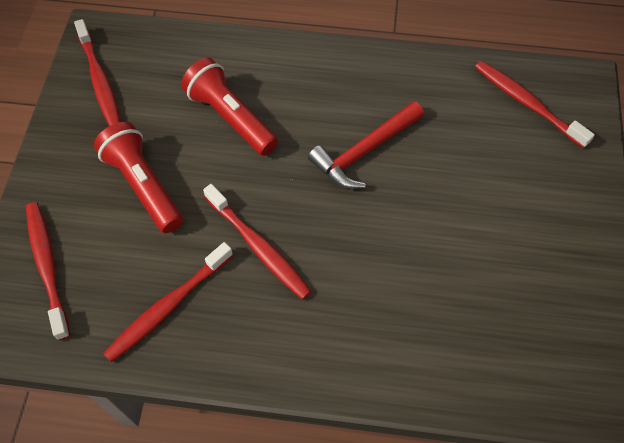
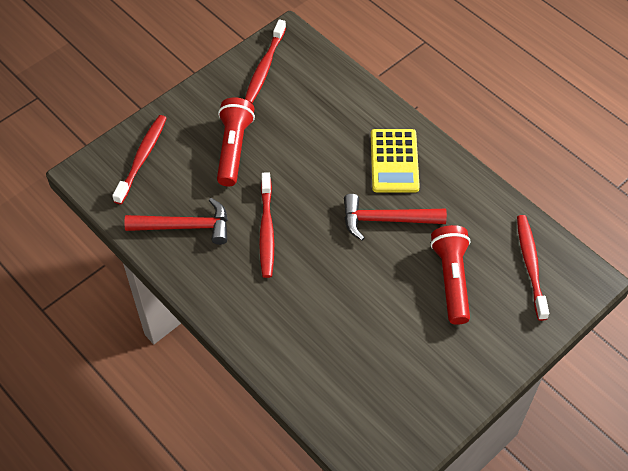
camera: 40 degrees right, 5 degrees down
red toothbrush [103,242,233,362] -> red hammer [124,198,228,245]
red flashlight [181,58,278,156] -> red flashlight moved to [430,225,470,325]
none -> yellow calculator [371,129,420,193]

